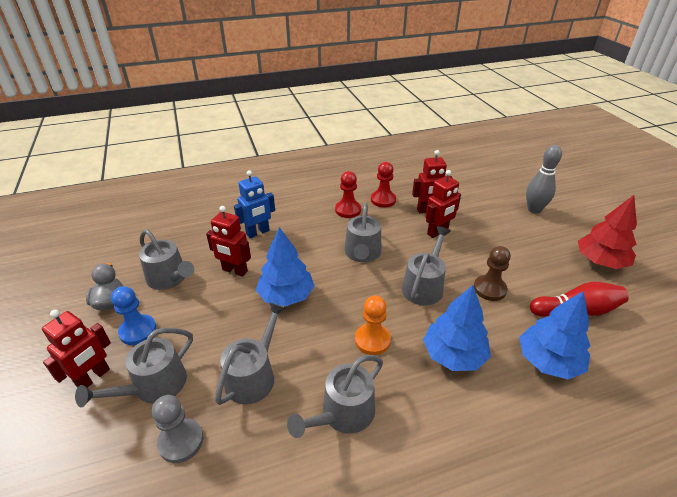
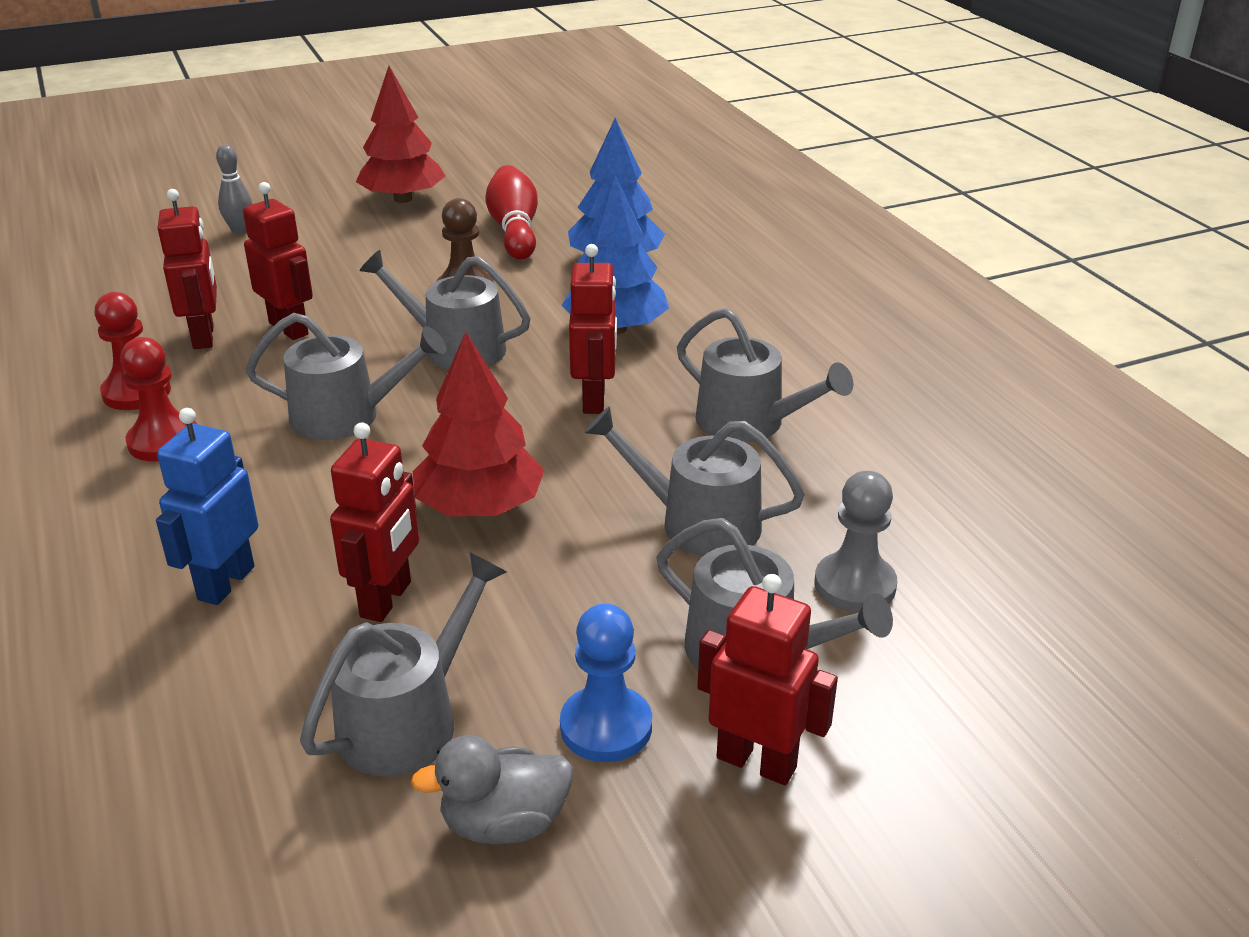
camera: 95 degrees left, 5 degrees down
blue robot [234,170,275,238] -> blue robot turned 120 degrees counterclockwise [156,408,258,605]
blue tree [256,227,315,306] -> red tree [413,332,545,516]
orange pawn [355,295,391,355] -> red robot [569,244,617,414]
grey bowling pin [526,145,562,214] -> grey bowling pin [216,145,253,234], size x0.62

